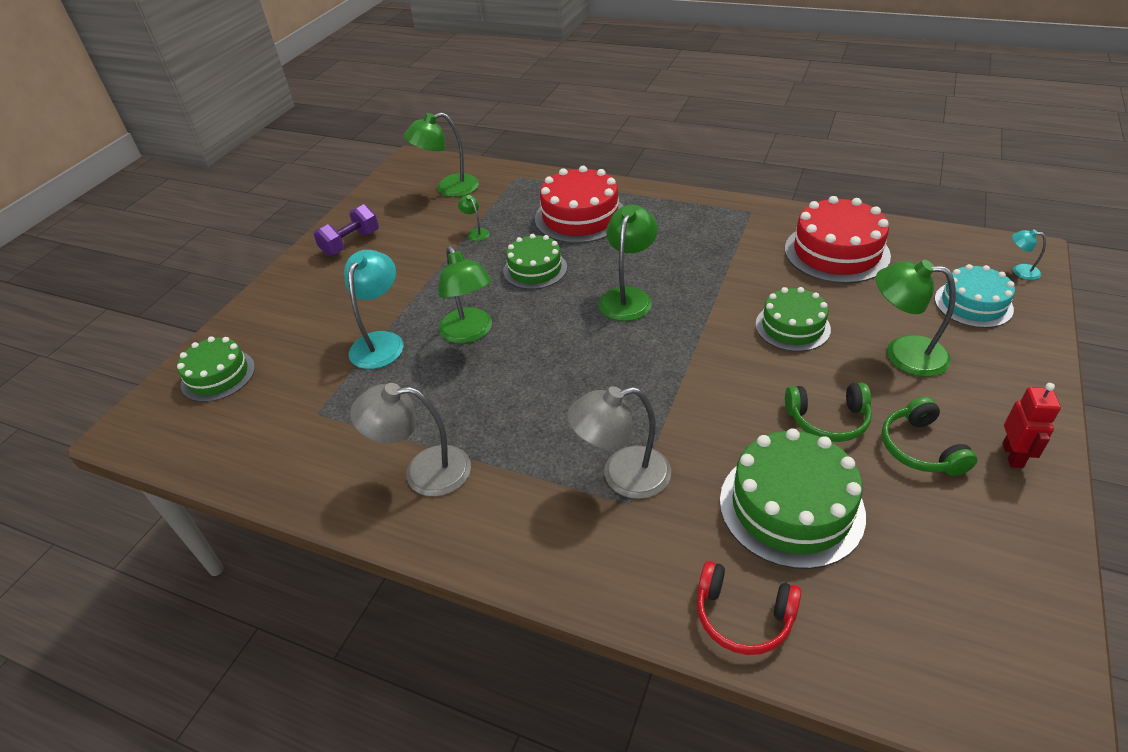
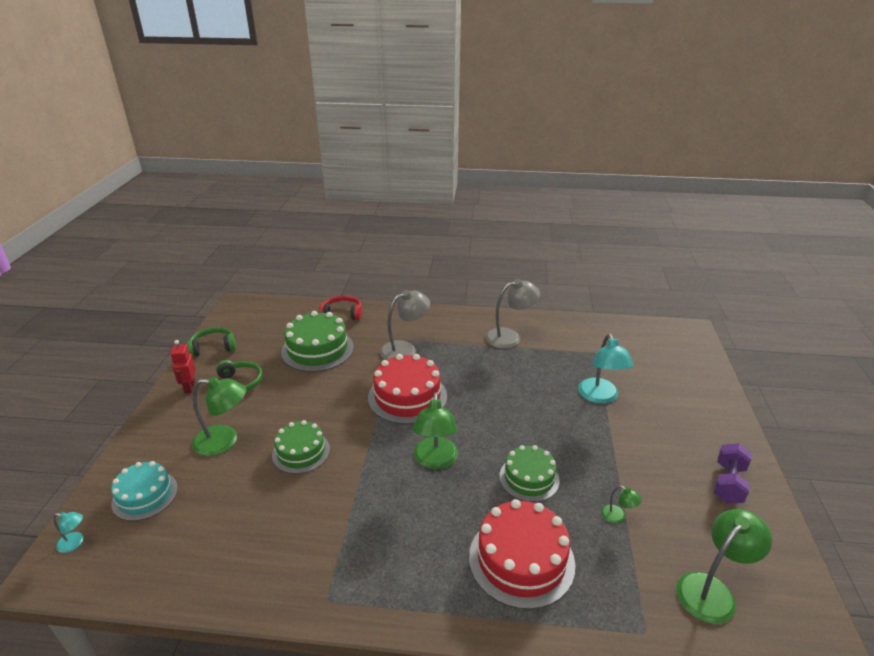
camera: 160 degrees right, 10 degrees down
green cake [177,336,255,402] -> none
green lamp [438,246,492,344] -> none
red cake [785,196,891,283] -> red cake moved to [368,354,447,424]
green headphones [785,383,872,442] -> green headphones moved to [187,327,236,357]

